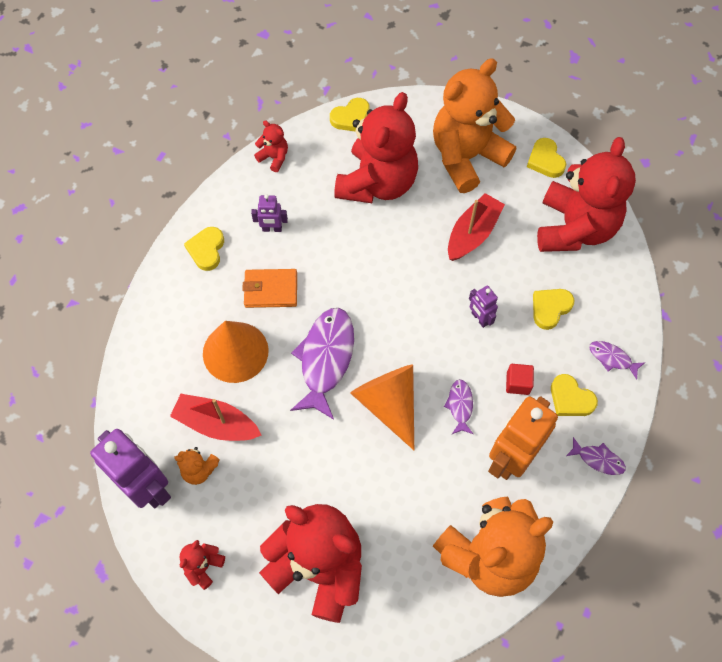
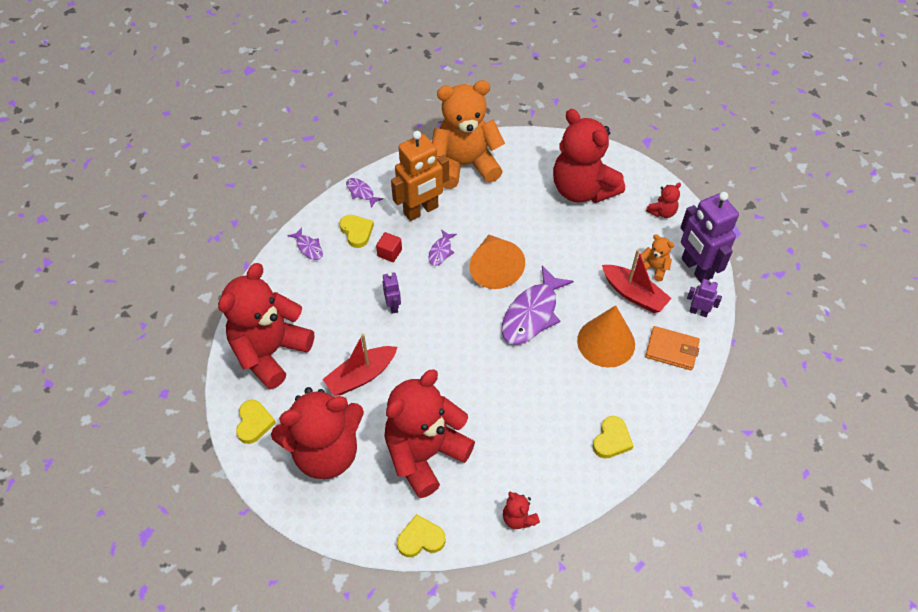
camera: 160 degrees left, 10 degrees down
orange wallet [242,269,297,308] -> orange wallet moved to [645,326,700,370]
purple robot [251,194,288,232] -> purple robot moved to [687,279,722,317]
orange teddy bear [433,58,516,193] -> red teddy bear [271,387,364,479]
yellow heart [533,289,574,330] -> none

